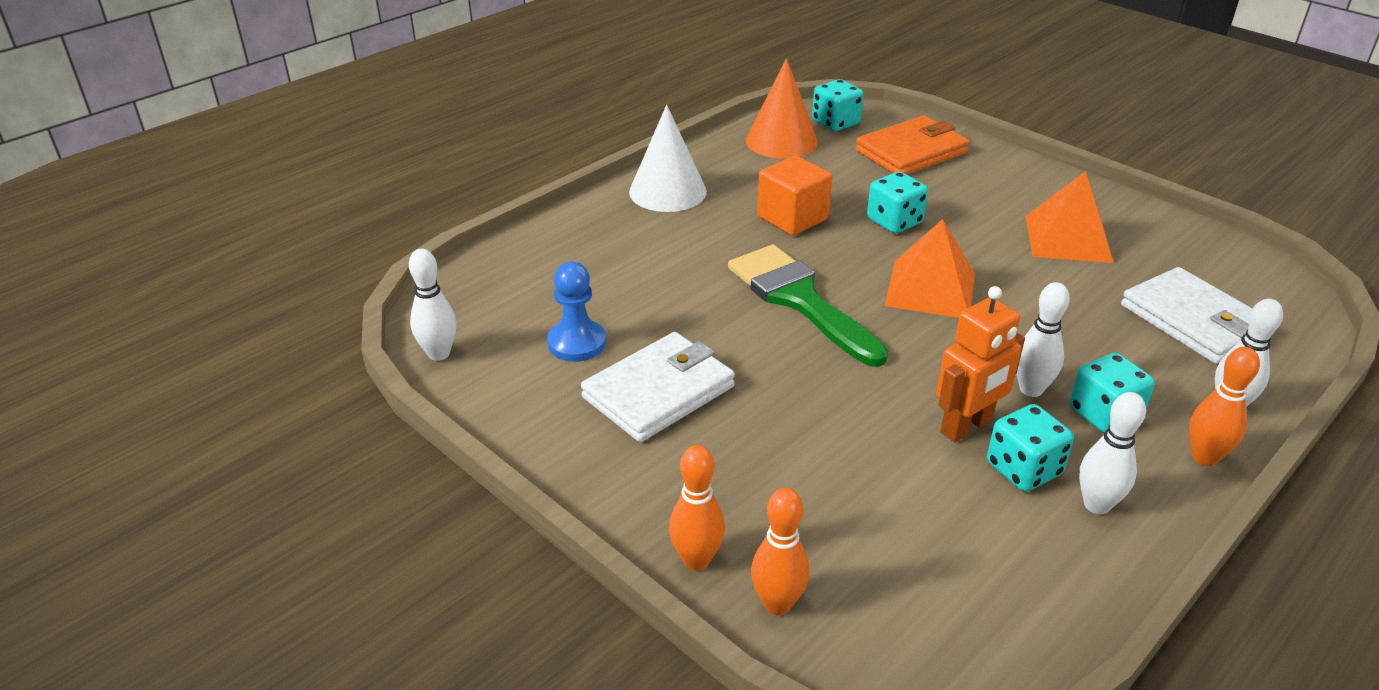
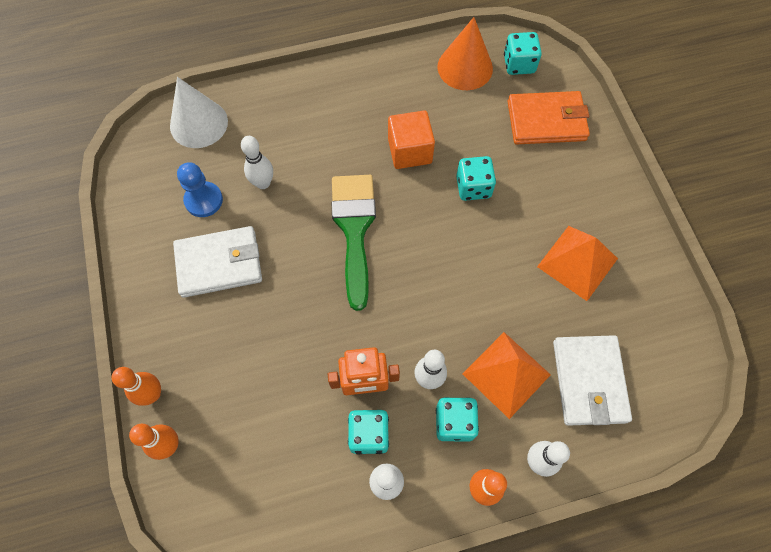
camera: 30 degrees right, 30 degrees up
white bowling pin [409,249,456,361] -> white bowling pin moved to [241,136,273,189]
white cone [629,105,707,212] -> white cone moved to [170,77,228,148]
orange pyramid [885,219,975,318] -> orange pyramid moved to [463,332,551,419]

